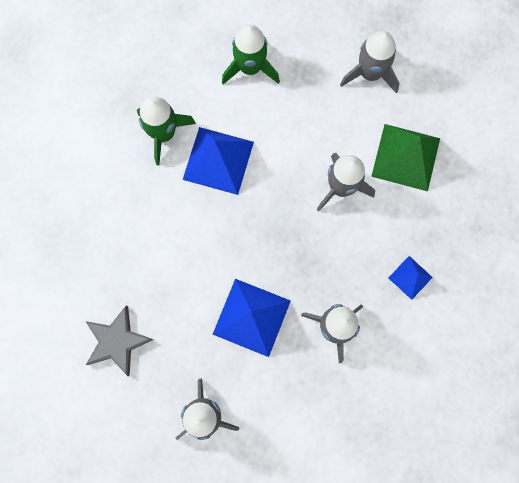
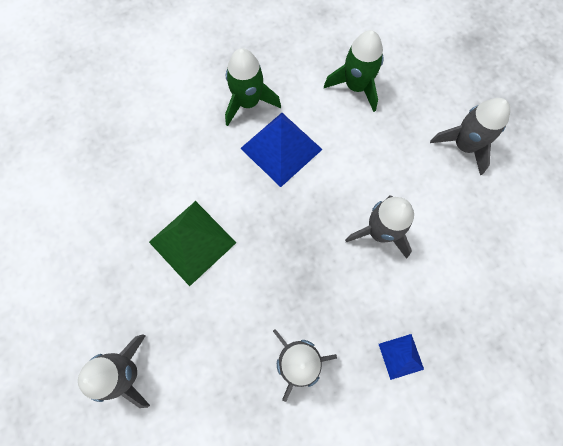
camera: 30 degrees right, 5 degrees down
grey star [85,306,154,376] -> none
blue pyramid [213,279,291,357] -> none
green pyramid [371,124,440,191] -> green pyramid moved to [149,201,236,286]

